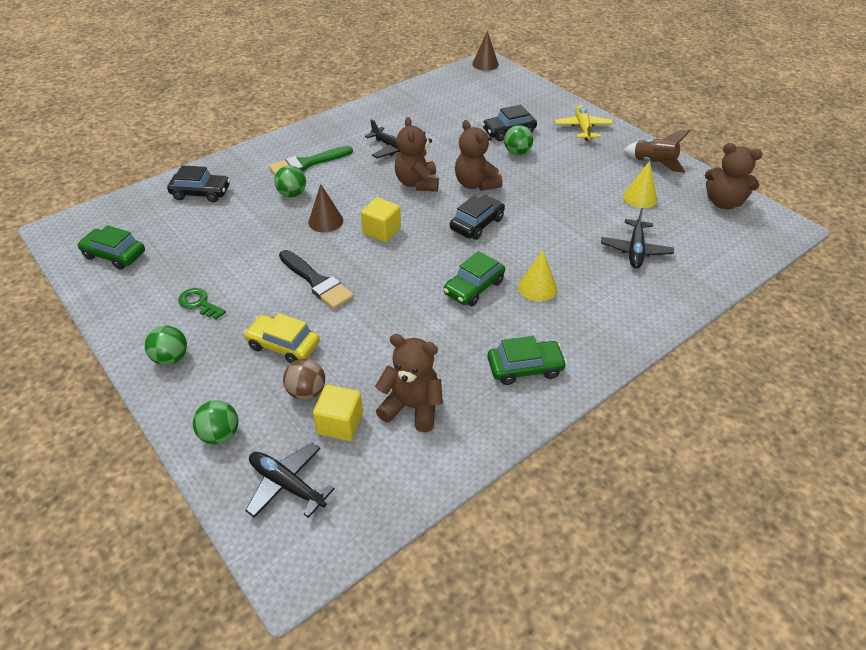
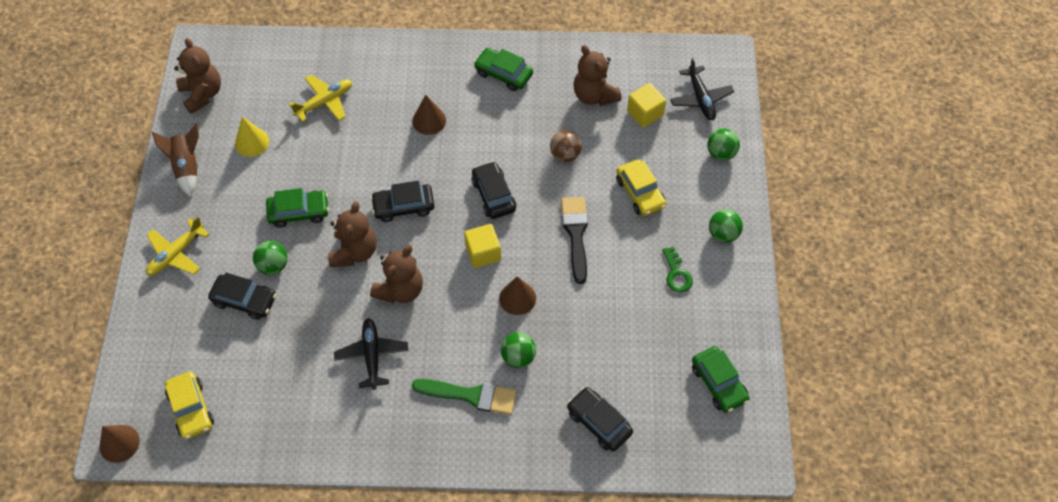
camera: 140 degrees left, 15 degrees up
brown ball [283,358,325,400] -> brown ball moved to [550,130,582,162]
green car [443,251,505,306] -> green car moved to [266,188,329,228]
yellow cone [518,250,557,302] -> brown cone [412,95,446,135]
black plane [601,208,674,268] -> yellow plane [289,75,352,122]
none -> yellow car [165,371,214,439]
none -> black car [471,161,516,219]

